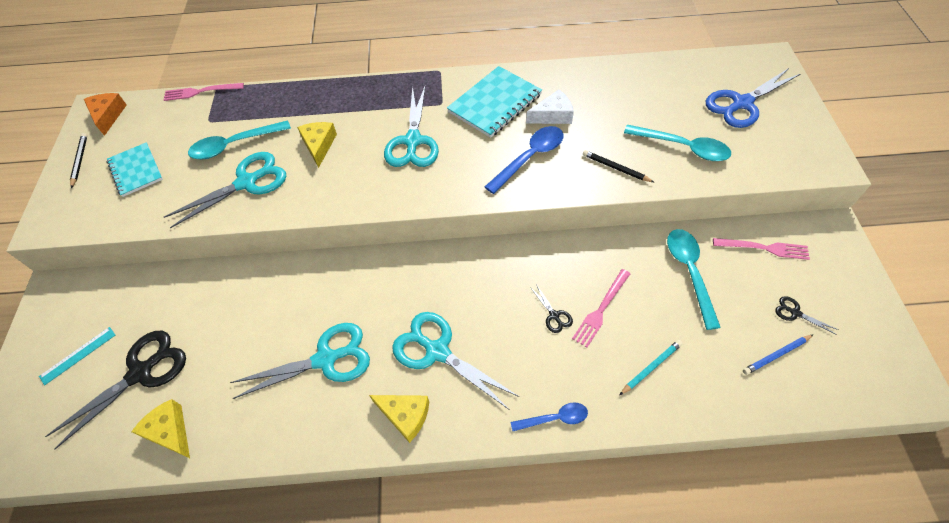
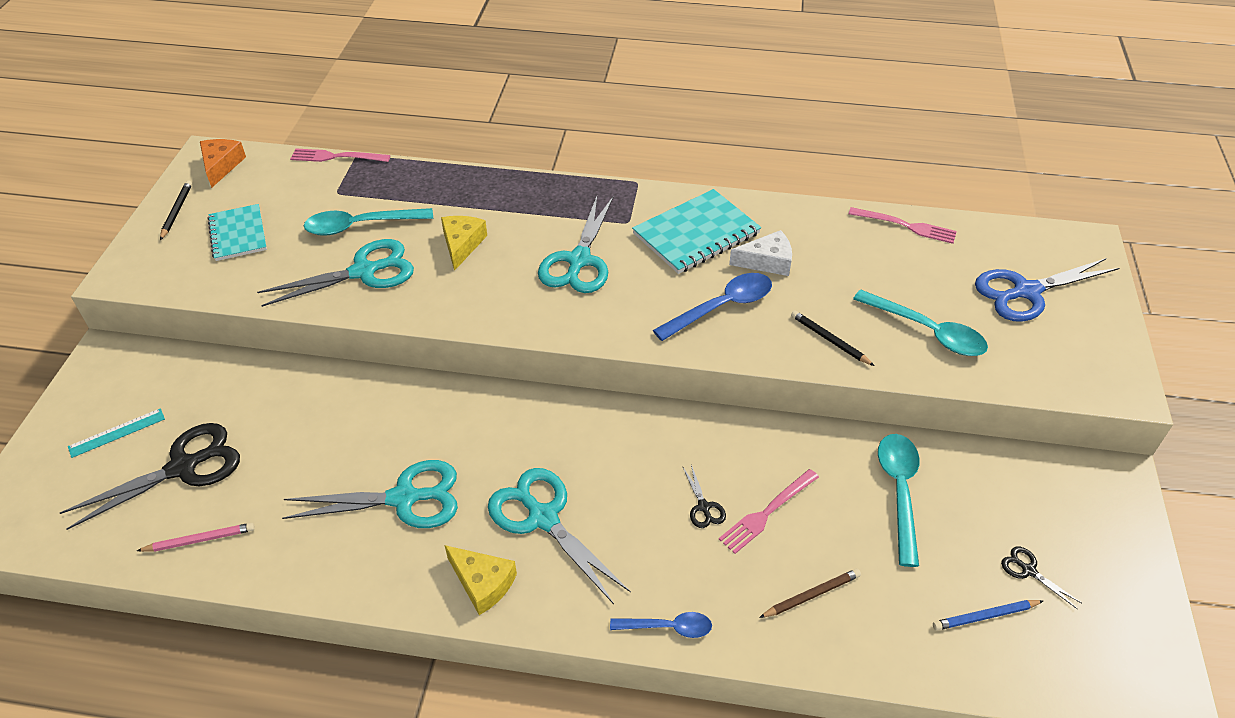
camera: 10 degrees right, 10 degrees down
yellow cheese [131,399,190,458] -> pink pencil [137,523,255,552]
turquoise pencil [620,340,682,395] -> brown pencil [759,568,861,618]
pink fork [713,238,810,260] -> pink fork moved to [849,207,957,244]

